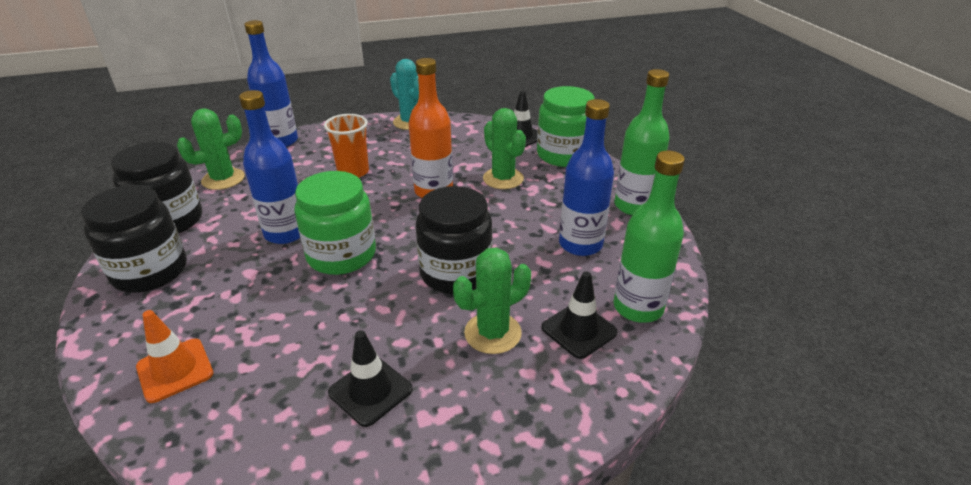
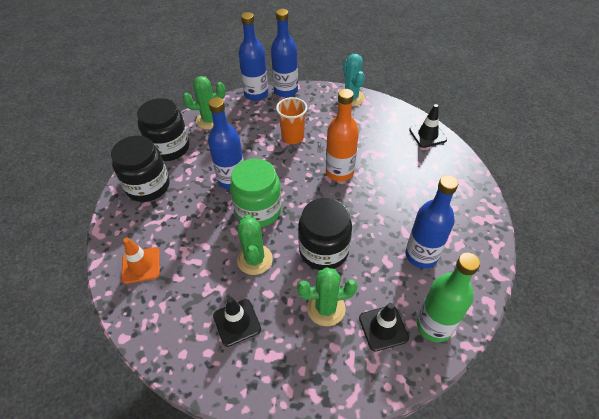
camera: 25 degrees right, 15 degrees up
green cactus [483,108,526,189] -> green cactus moved to [237,214,273,275]
green jar [537,86,595,167] -> none
green bottle [614,69,670,215] -> none
none -> blue bottle [271,9,298,97]

